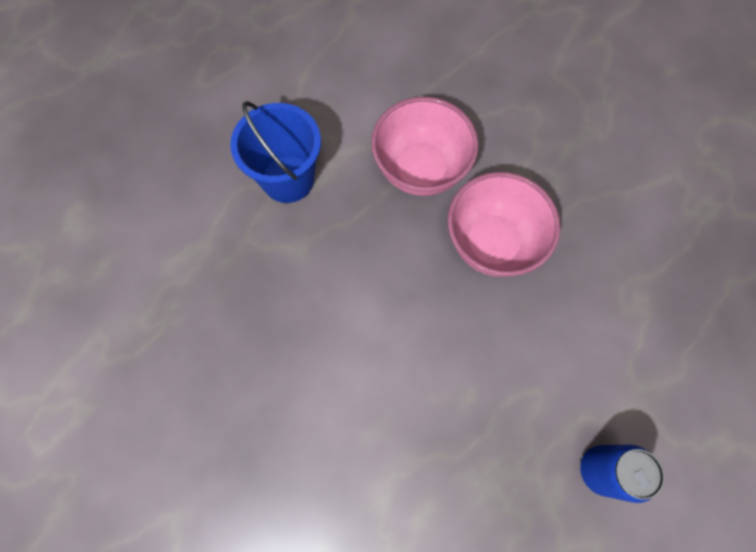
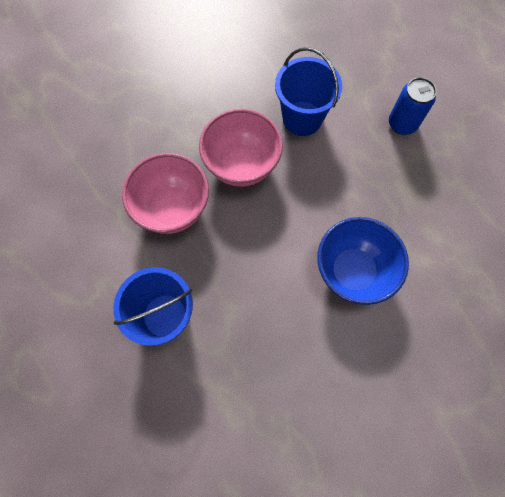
camera: 85 degrees left, 0 degrees up
none -> blue bucket [275,47,342,136]
none -> blue bowl [317,217,409,305]

